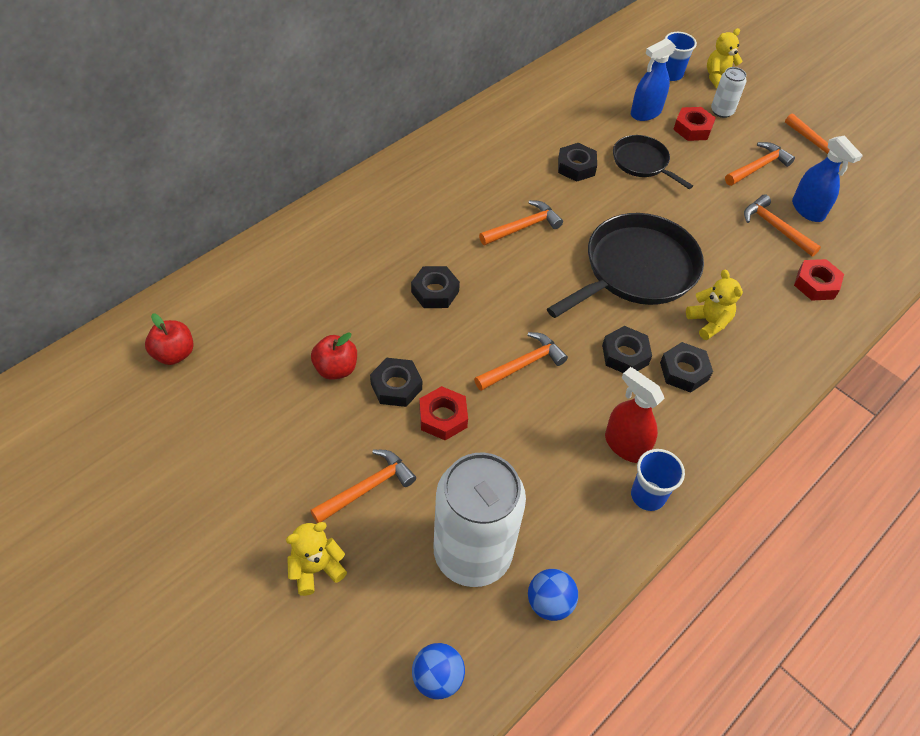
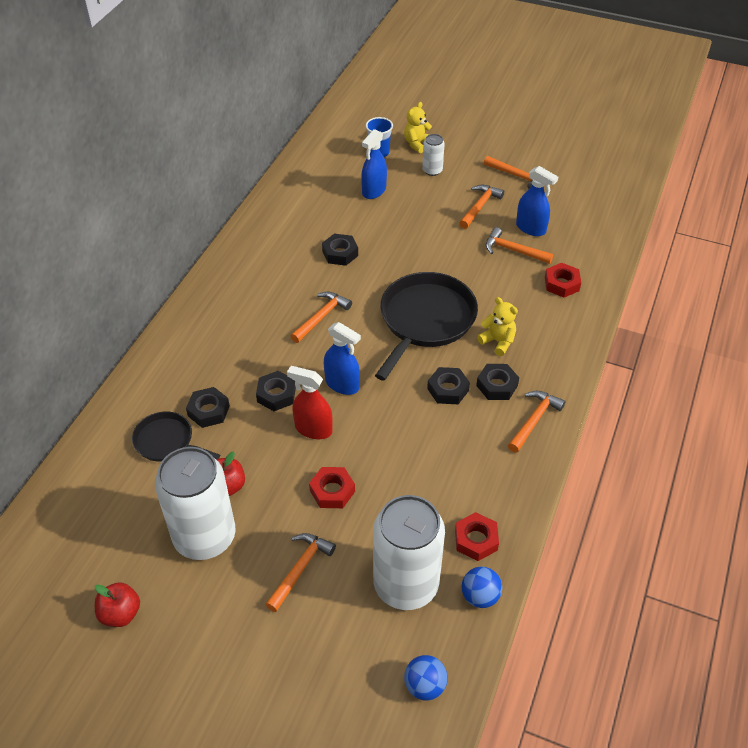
camera: 20 degrees left, 5 degrees down
red apple [145,313,194,365] -> red apple moved to [95,582,140,627]
yellow teddy bear [286,522,347,596] -> none
black nut [370,358,422,407] -> black nut moved to [186,387,230,428]
orange hammer [474,332,568,391] -> orange hammer moved to [508,391,566,453]
red spray bottle [605,367,665,463] -> red spray bottle moved to [287,366,333,439]
black pan [613,135,693,189] -> black pan moved to [132,411,220,461]
blue cup [631,449,685,511] -> none
red nut [673,107,716,141] -> red nut moved to [455,512,499,561]
none -> white can [155,447,235,560]
none -> blue spray bottle [324,322,361,395]

